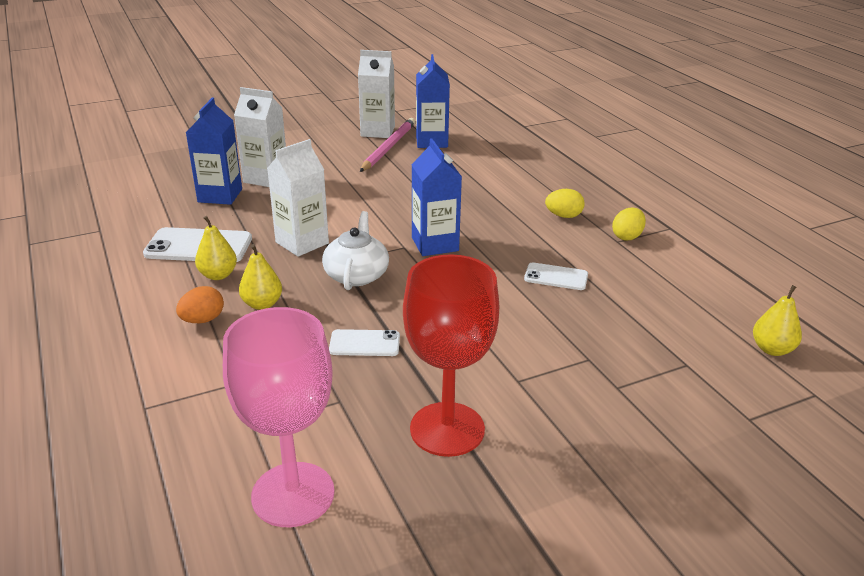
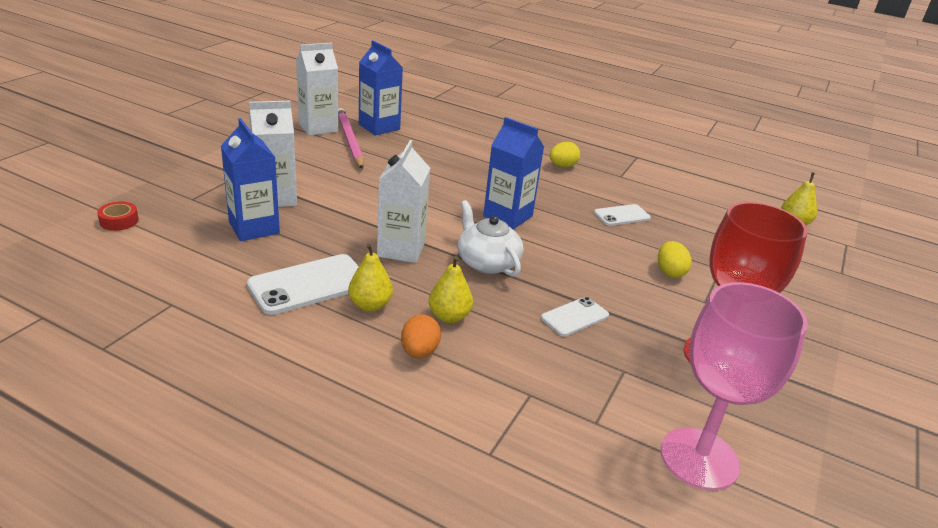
camera: 40 degrees left, 0 degrees up
yellow egg [612,207,646,241] -> yellow egg moved to [658,241,691,278]
none -> red tape [97,201,139,231]

